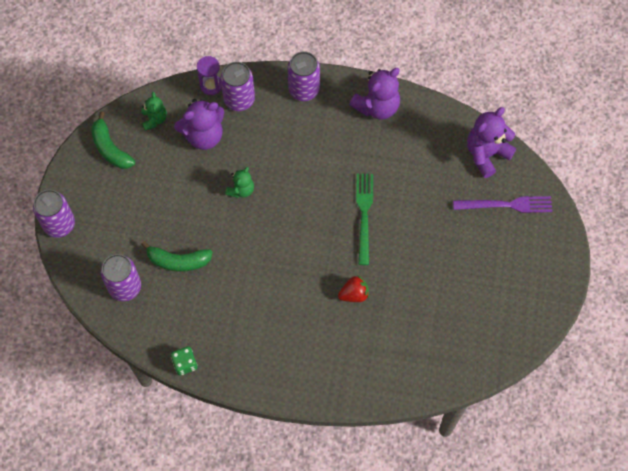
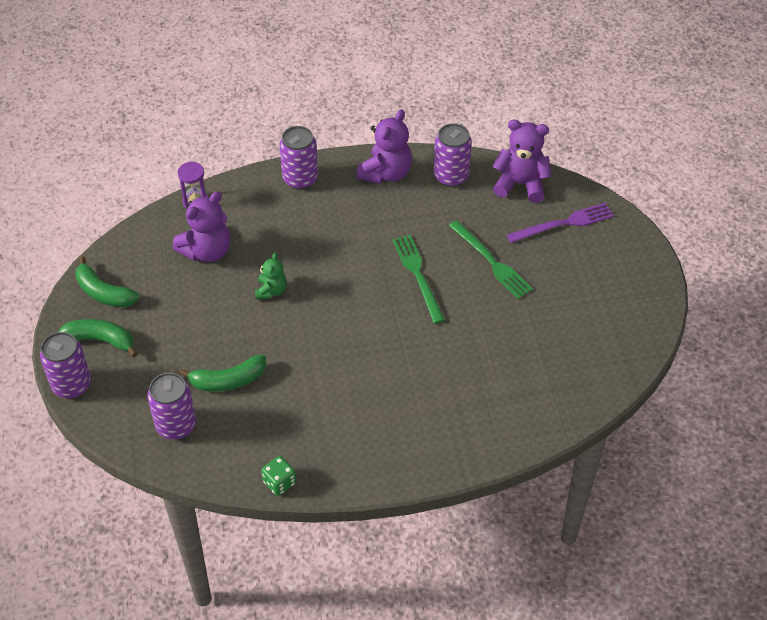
camera: 20 degrees left, 15 degrees down
green teddy bear [142,92,167,131] -> none
purple can [221,62,255,111] -> purple can moved to [434,123,472,187]
red strawberry [338,275,369,302] -> none
purple teddy bear [467,107,516,178] -> purple teddy bear turned 75 degrees clockwise [493,119,552,203]
none -> green banana [58,319,138,357]
none -> green fork [449,220,533,299]

